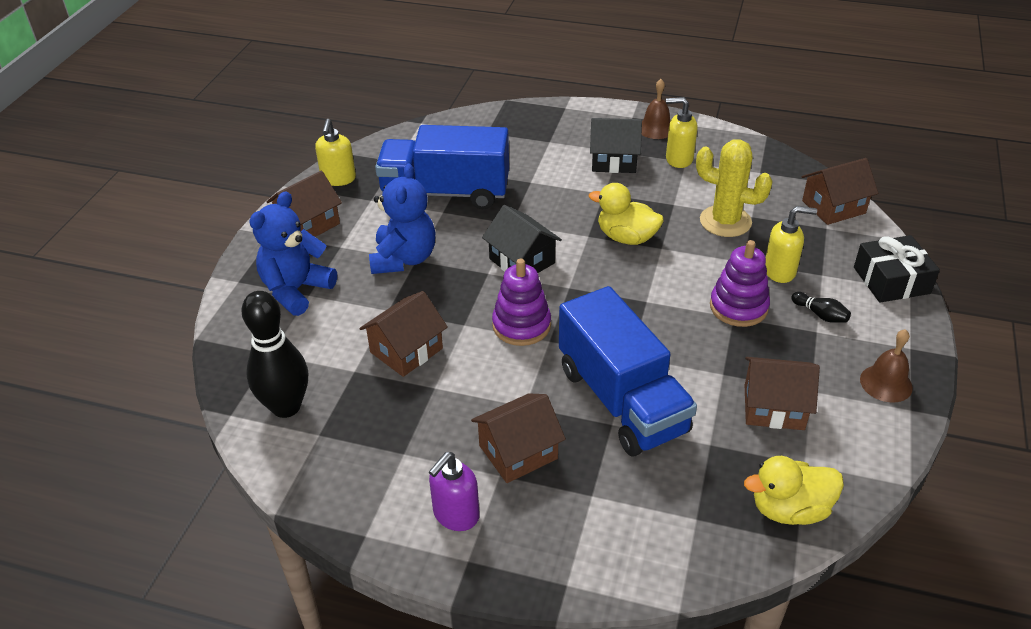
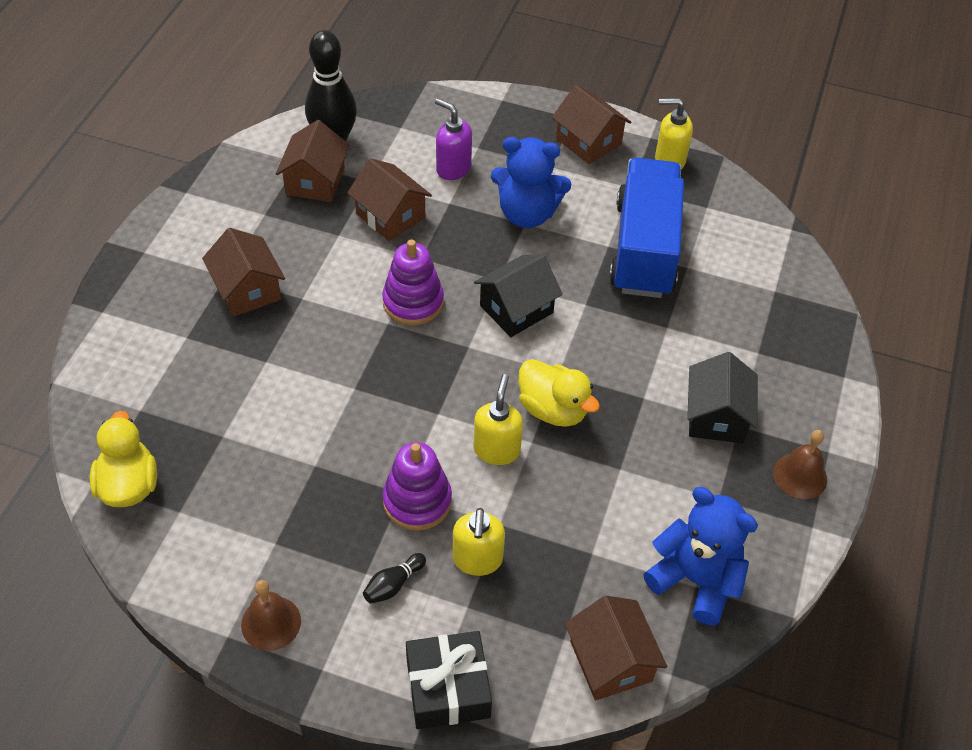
camera: 90 degrees right, 10 degrees up
blue teddy bear [249,191,337,316] -> blue teddy bear moved to [644,487,758,625]
purple soap dispenser [429,452,480,531] -> purple soap dispenser moved to [435,98,472,180]
blue truck [559,286,697,456] -> none
yellow duck [589,183,664,245] -> yellow duck turned 105 degrees clockwise [518,359,600,427]
yellow soap dispenser [666,97,698,168] -> yellow soap dispenser moved to [473,374,523,465]
yellow cactus [696,139,773,237] -> none
brown house [745,357,820,430] -> brown house moved to [276,120,349,202]

